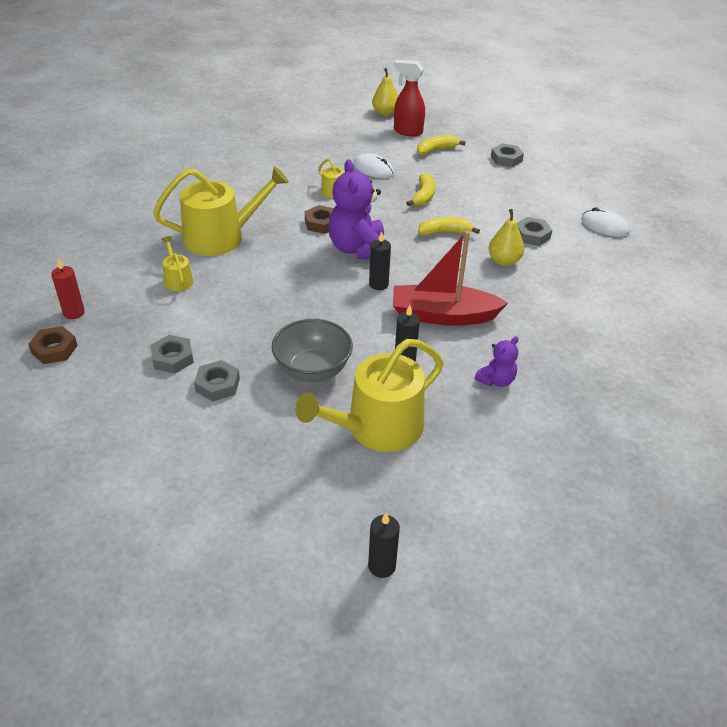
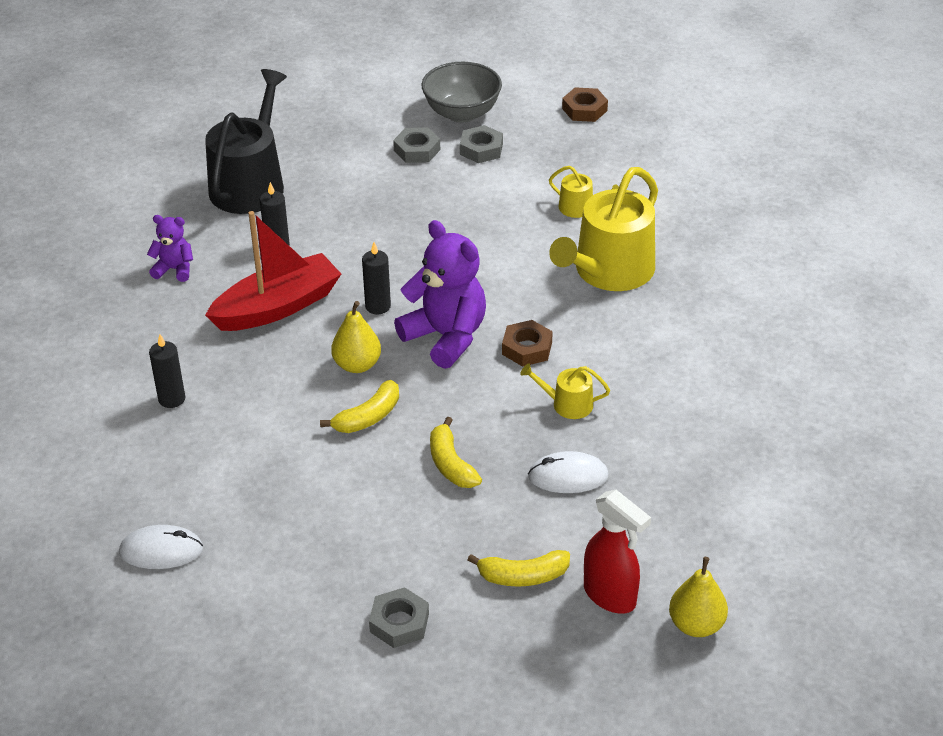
camera: 145 degrees right, 0 degrees up
red candle [51,258,85,319] -> none
grey bowl [272,319,353,382] -> grey bowl moved to [421,62,502,123]
yellow watering can [295,339,444,452] -> black watering can [205,69,287,214]
black candle [368,513,400,578] -> black candle moved to [149,334,185,408]
red spray bottle [394,60,425,137] -> red spray bottle turned 60 degrees clockwise [584,490,651,614]
yellow banana [417,135,466,155] -> yellow banana turned 60 degrees clockwise [468,550,570,587]
purple teddy bear [475,336,518,387] -> purple teddy bear turned 90 degrees clockwise [147,215,193,282]
yellow pear [489,209,524,266] -> yellow pear moved to [331,301,381,373]
grey nut [517,217,552,246] -> none

